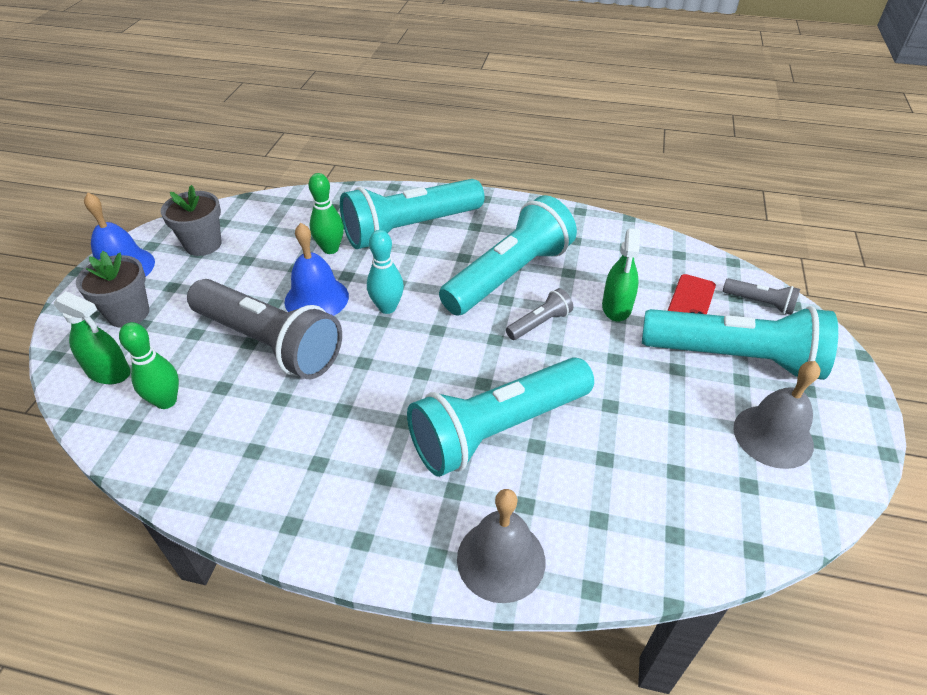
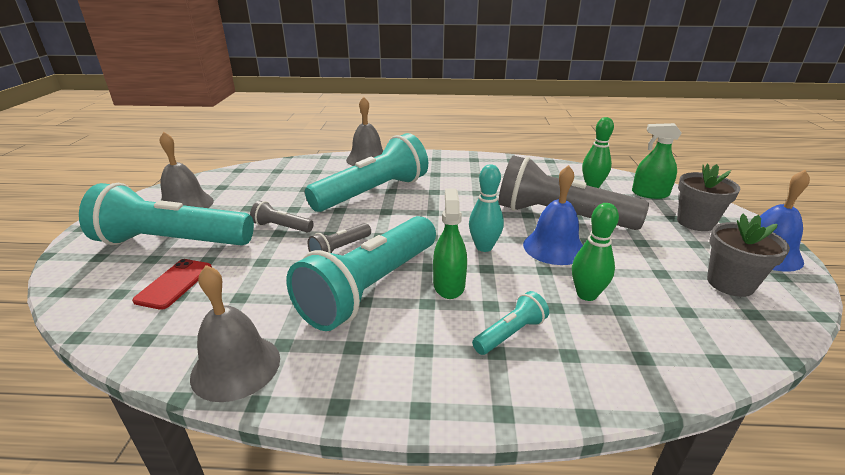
camera: 170 degrees right, 15 degrees down
turquoise flashlight [340,179,485,249] -> turquoise flashlight [472,291,549,355], size x0.43
green spray bottle [602,228,640,321] -> green spray bottle moved to [433,189,467,299]
grey flashlight [723,278,800,315] -> grey flashlight moved to [250,201,314,233]
none -> grey bell [190,265,280,402]

